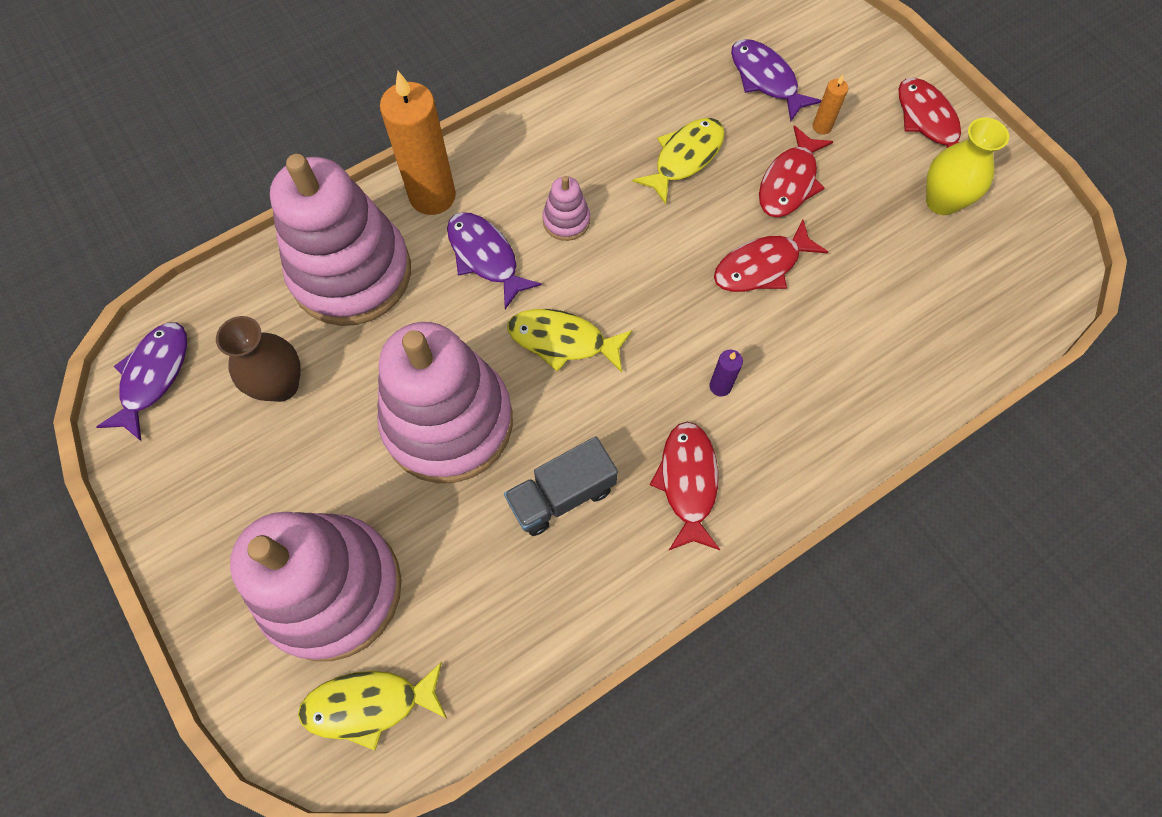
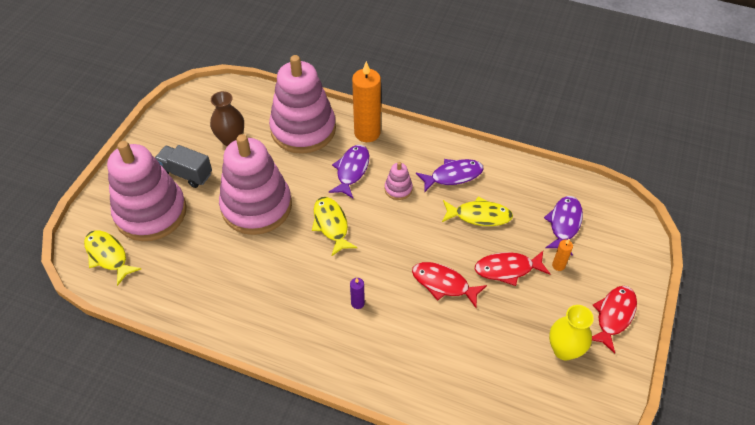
camera: 55 degrees right, 15 degrees down
purple fish [96,323,187,441] -> purple fish moved to [416,159,484,192]
grey truck [504,436,618,536] -> grey truck moved to [155,145,212,188]
red fish [650,422,720,551] -> none

